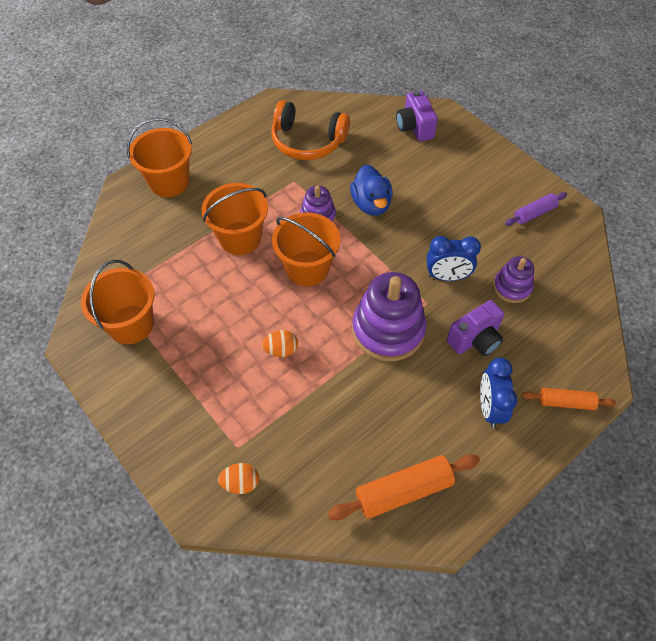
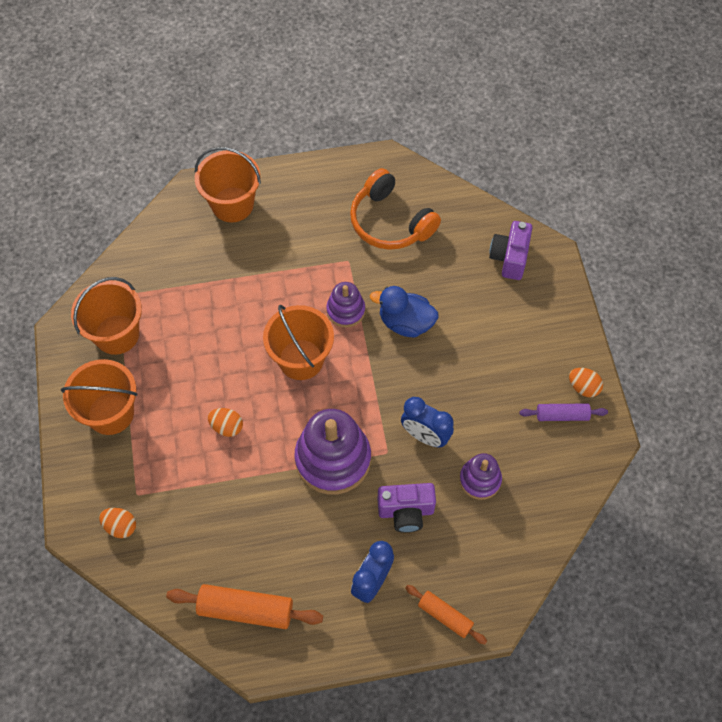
camera: 30 degrees right, 5 degrees up
orange bucket [201,183,268,255] -> orange bucket moved to [61,359,138,435]
blue duck [350,165,393,216] -> blue duck turned 90 degrees clockwise [370,286,438,337]
none -> orange egg [569,368,603,397]

